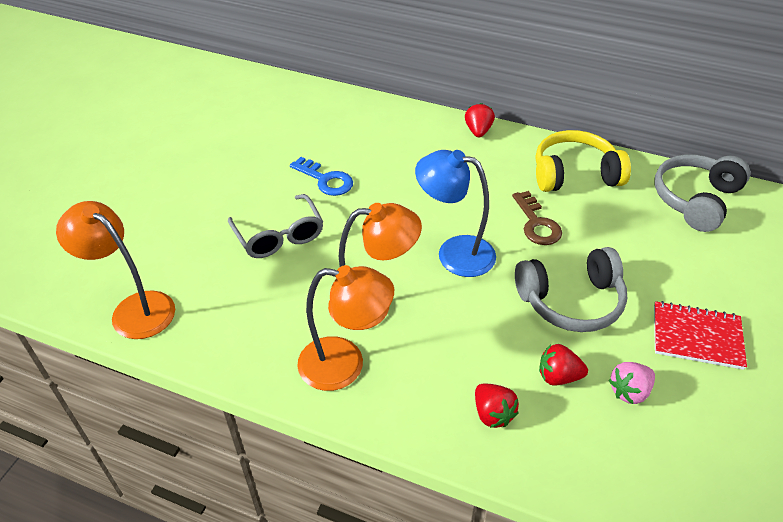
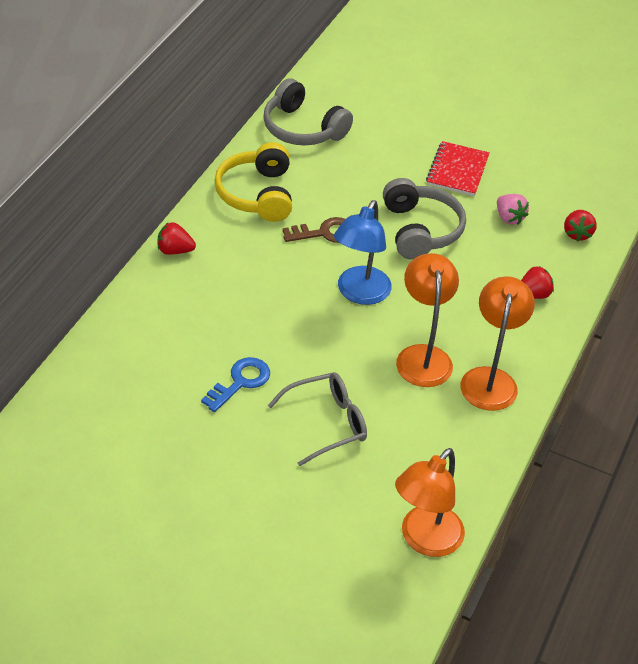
camera: 90 degrees left, 0 degrees up
red strawberry [539,344,588,386] -> red strawberry moved to [564,210,597,242]

